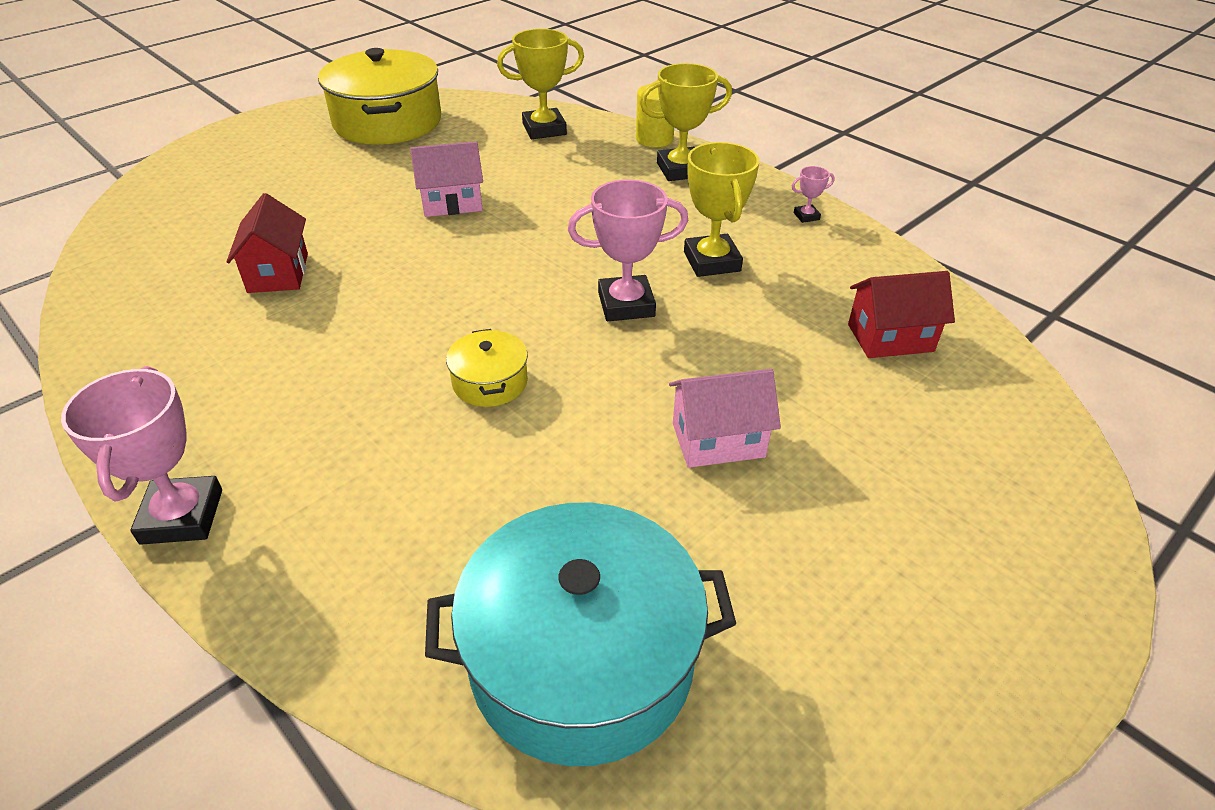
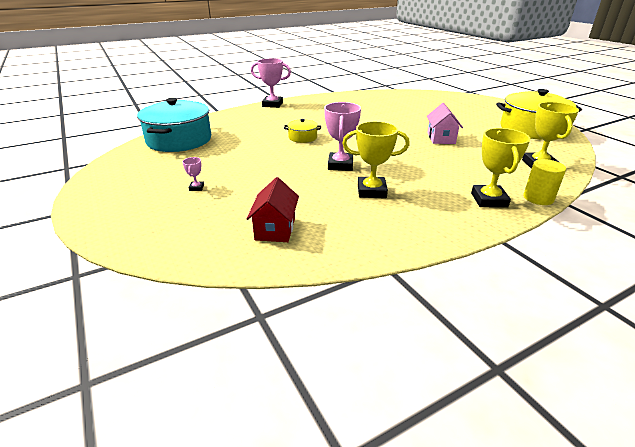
camera: 105 degrees right, 10 degrees down
red house [226,193,308,293] -> none
pink house [669,369,781,468] -> none
pink trophy [792,166,835,223] -> pink trophy moved to [182,157,204,191]

